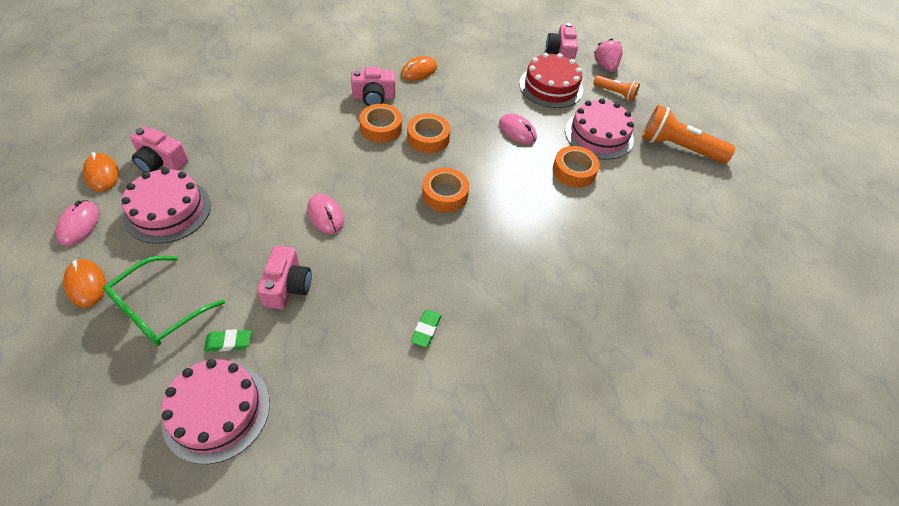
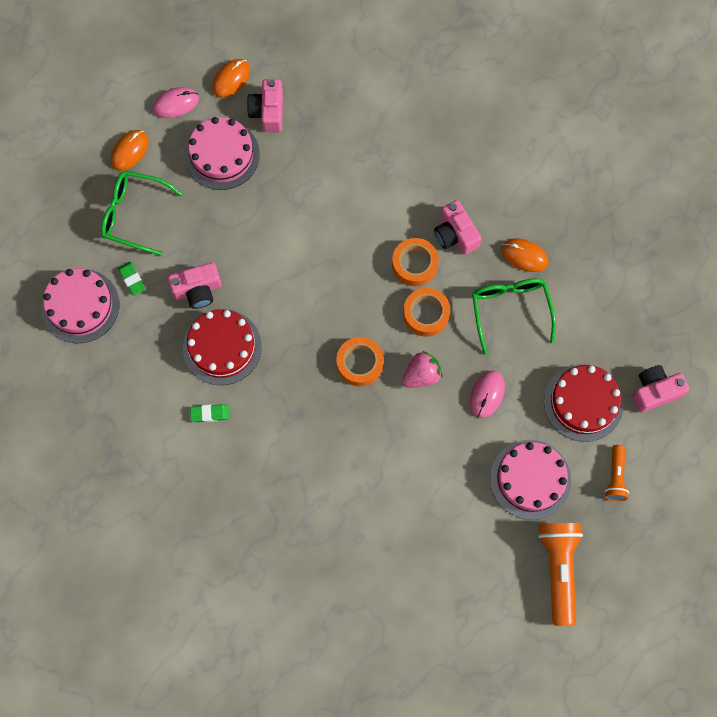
camera: 70 degrees right, 20 degrees up
pink mouse [307,194,344,234] -> none
orange tape [553,146,600,188] -> none
pink strawberry [594,39,623,72] -> pink strawberry moved to [402,351,443,388]
none -> red cake [183,309,262,385]
none -> green glasses [472,278,556,355]

